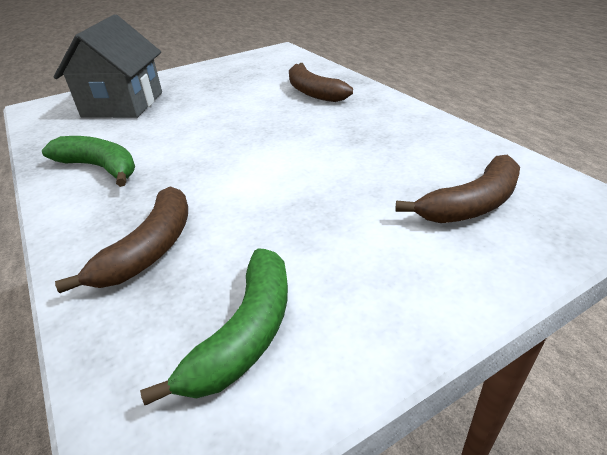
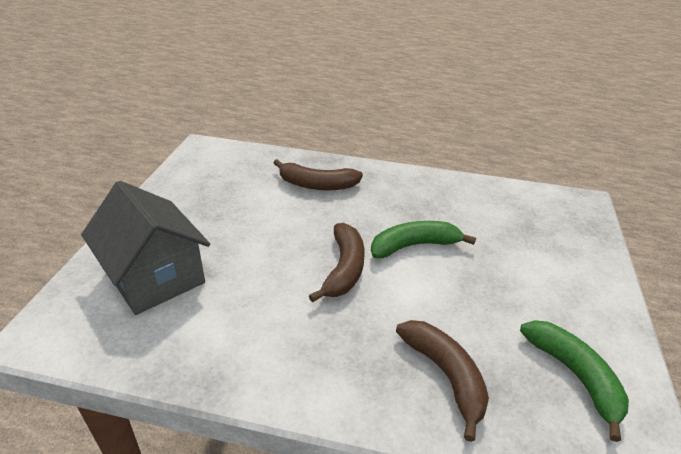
camera: 50 degrees left, 0 degrees up
green banana [42,136,135,187] -> green banana moved to [371,221,476,258]
brown banana [396,154,520,223] -> brown banana moved to [309,223,365,303]

